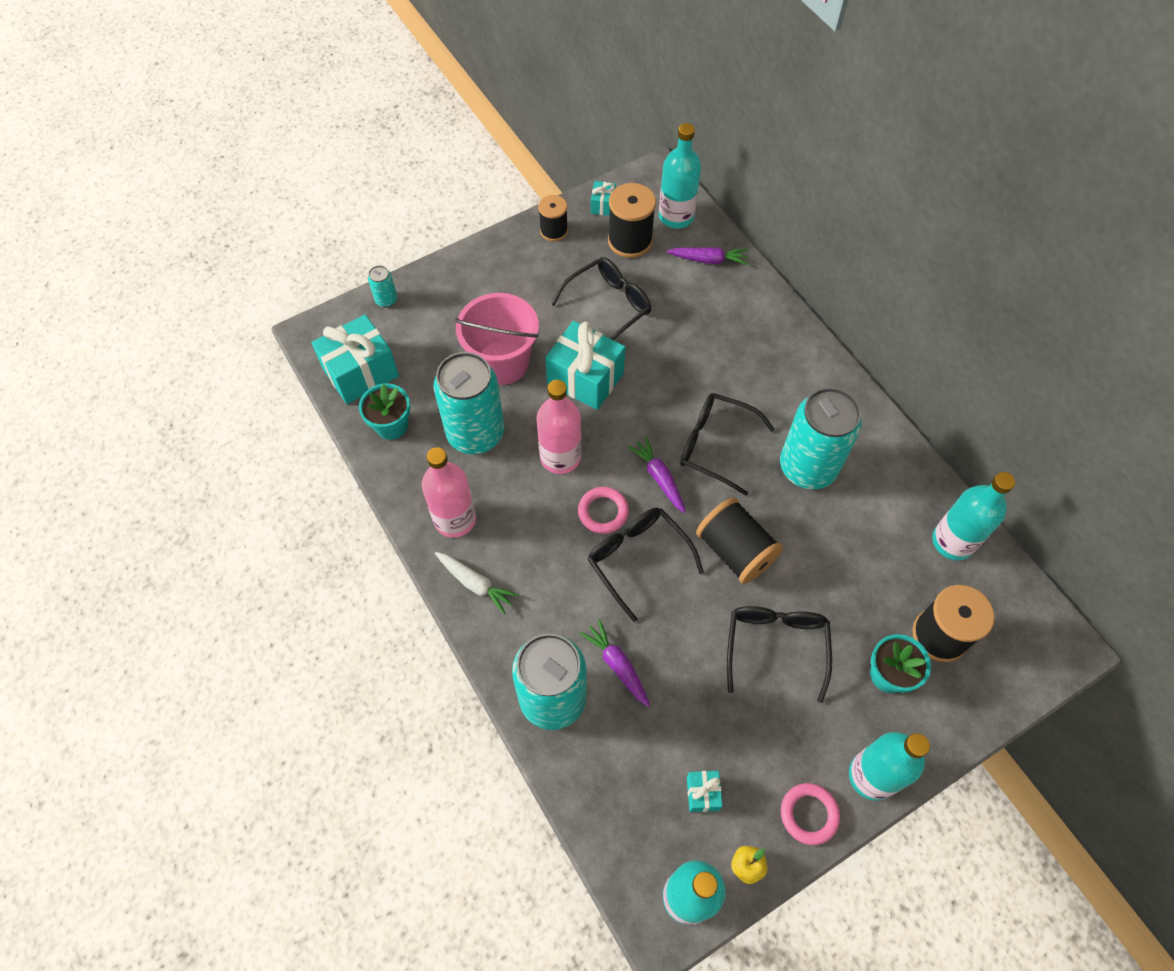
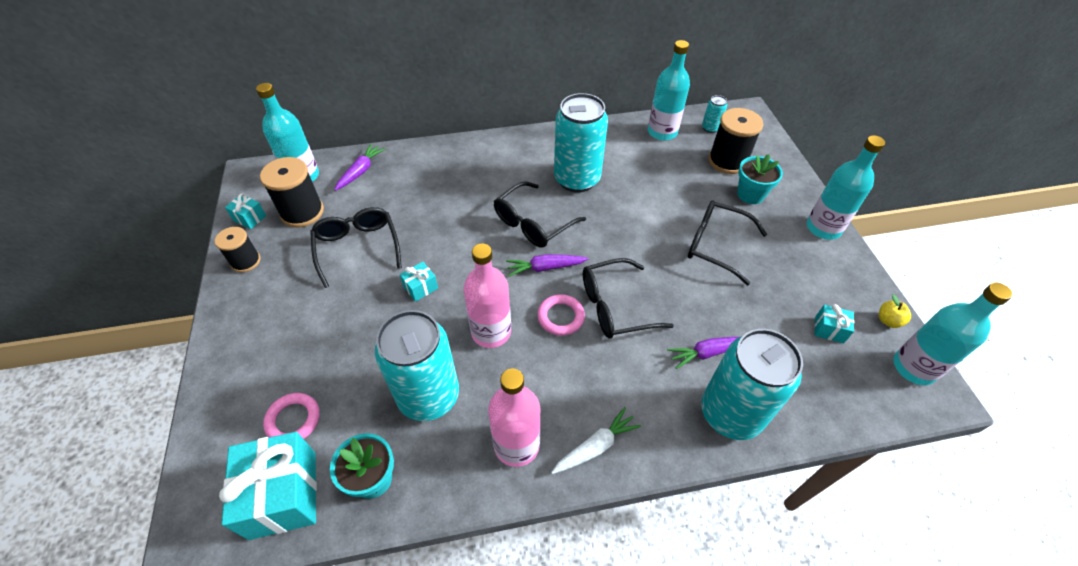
camera: 70 degrees left, 10 degrees down
turquoise can [368,265,397,308] -> turquoise can moved to [702,95,727,133]
pink bucket [454,293,539,385] -> none
turquoise gift [545,321,625,410] -> turquoise gift [400,262,438,302], size x0.47
black spool [696,497,783,584] -> none
pink ring [781,783,840,845] -> pink ring moved to [263,393,320,439]

